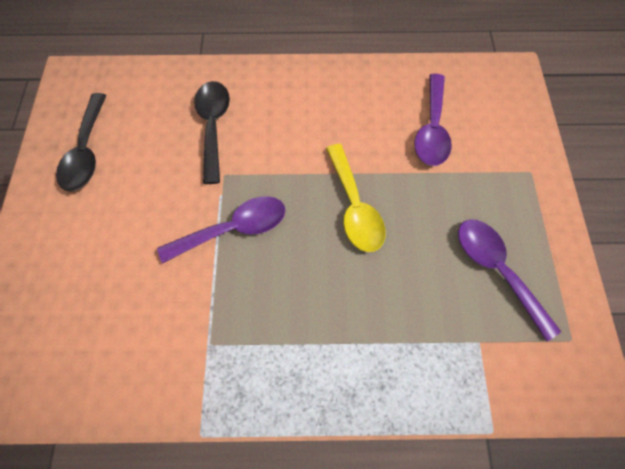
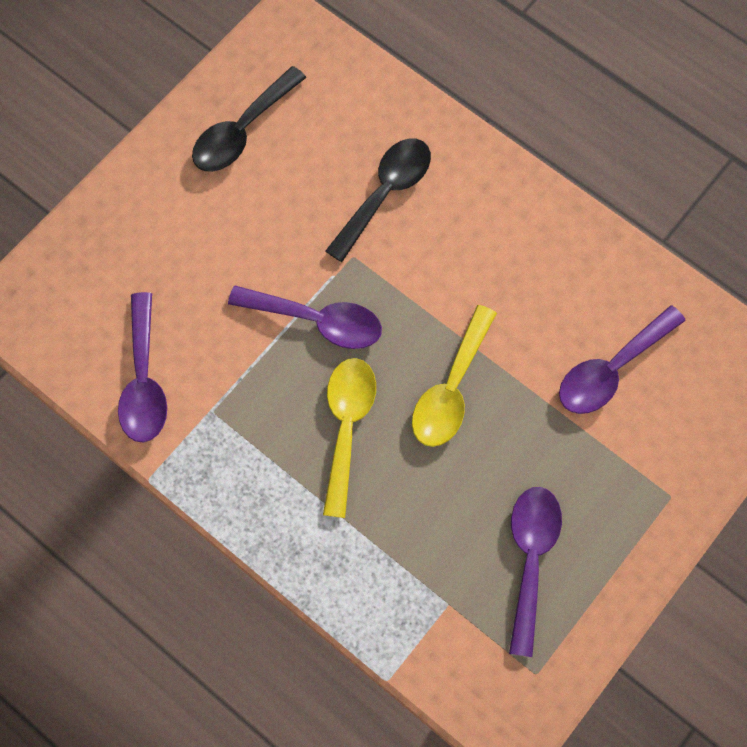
camera: 40 degrees right, 5 degrees up
none -> purple spoon [118,292,167,442]
none -> yellow spoon [323,358,376,518]

